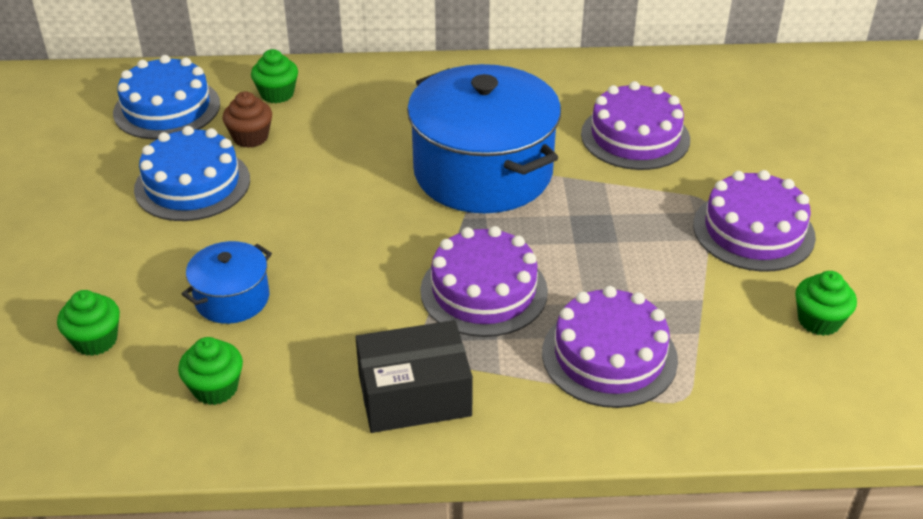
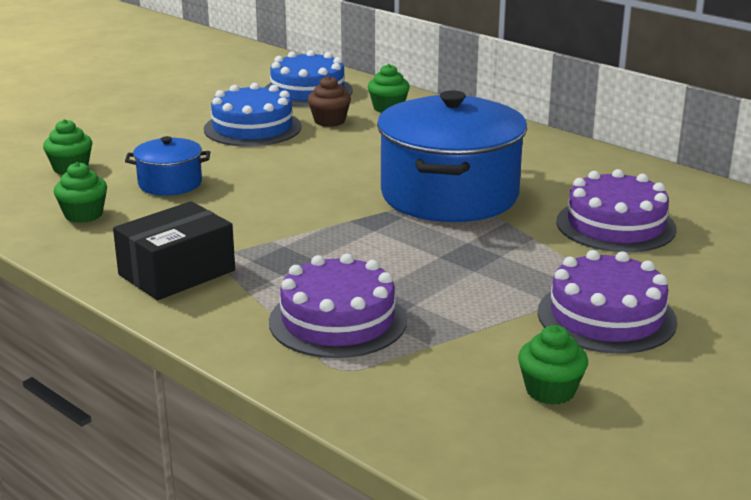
camera: 45 degrees right, 15 degrees down
black box [356,320,473,433] -> black box turned 75 degrees counterclockwise [113,201,235,300]
purple cake [420,226,548,337] -> none

